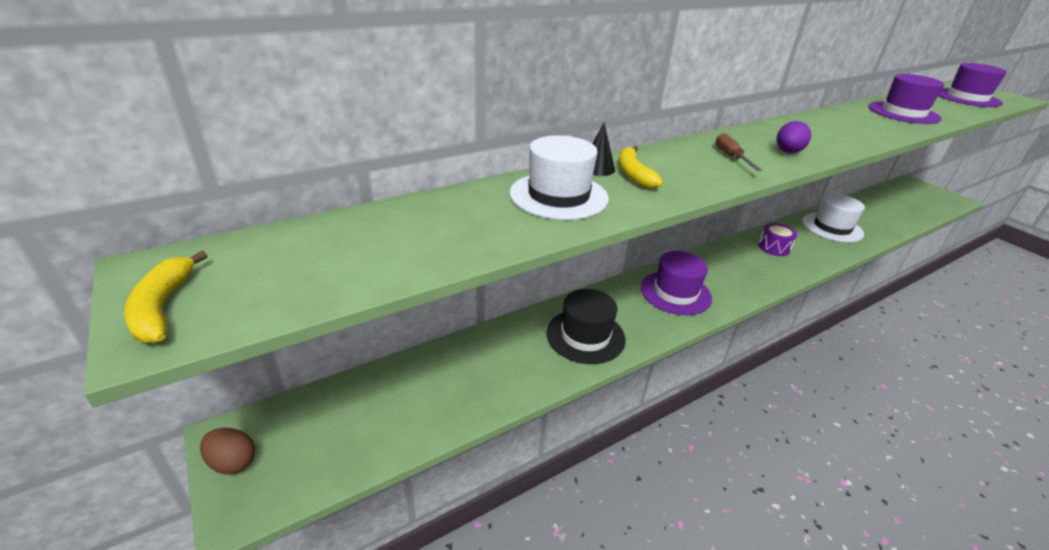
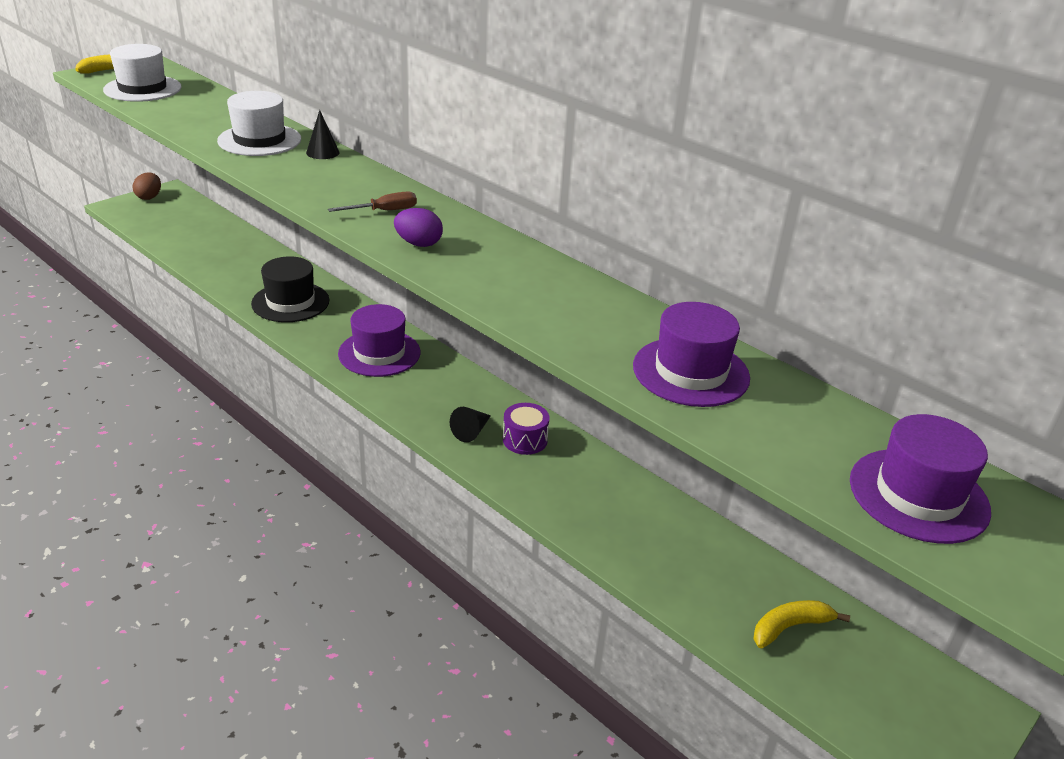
camera: 75 degrees right, 0 degrees up
yellow banana [618,146,663,188] -> yellow banana moved to [754,600,850,648]
white hat [802,194,865,242] -> white hat moved to [103,44,182,102]
none -> black cone [450,407,491,442]

